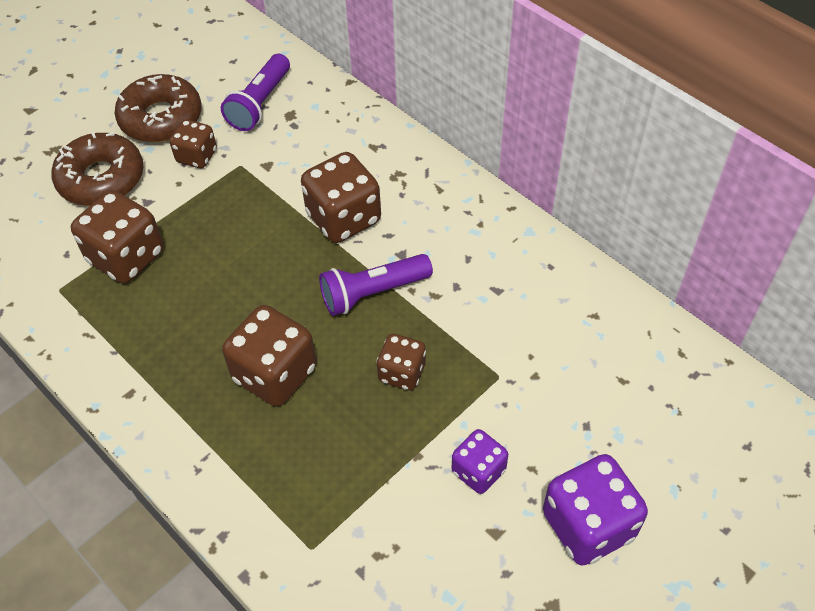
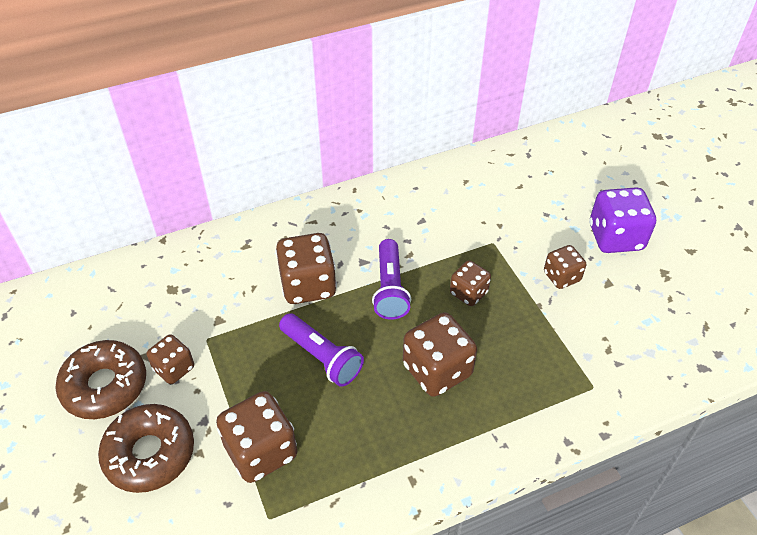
camera: 70 degrees left, 5 degrees down
purple flashlight [221,54,290,131] -> purple flashlight moved to [279,313,364,387]
purple dice [452,429,508,494] -> brown dice [544,245,586,289]

